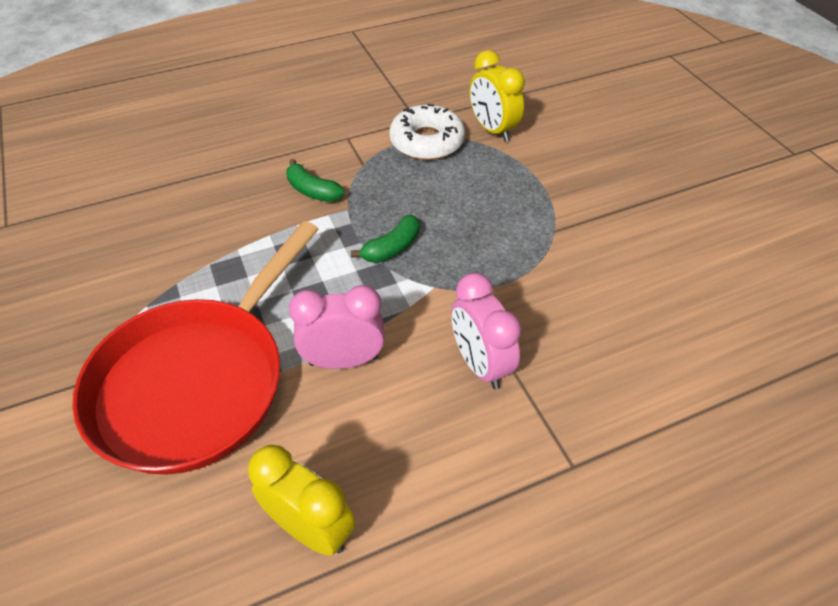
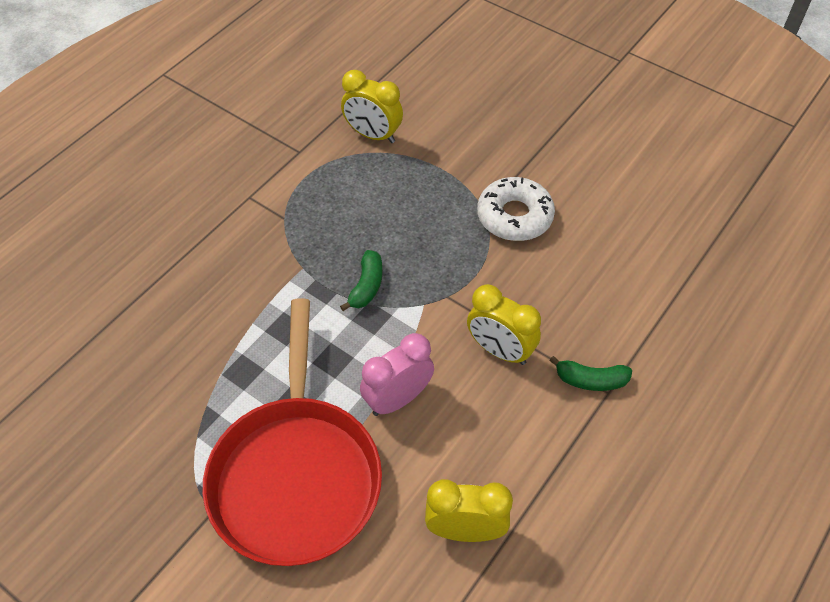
camera: 30 degrees left, 5 degrees up
green banana [286,159,345,202] -> green banana moved to [549,356,632,391]
white donut [389,104,465,160] -> white donut moved to [477,177,555,241]
pink clock [451,273,522,390] -> yellow clock [467,284,541,365]

